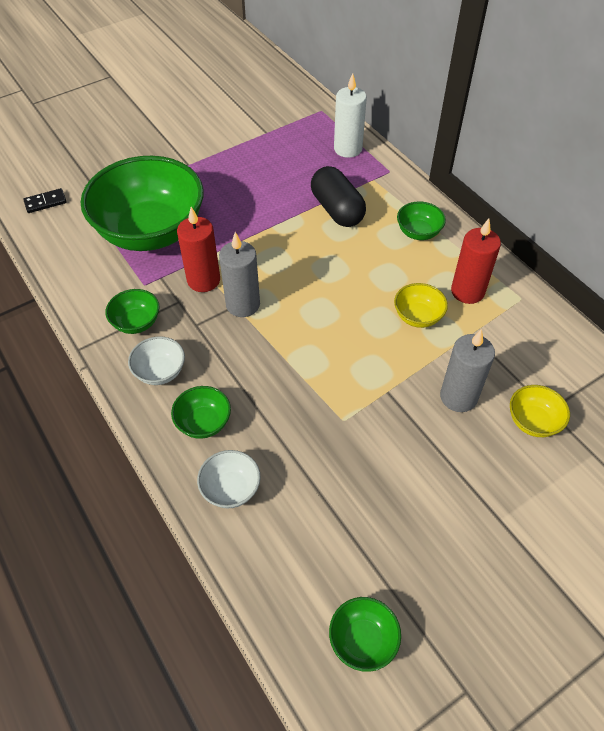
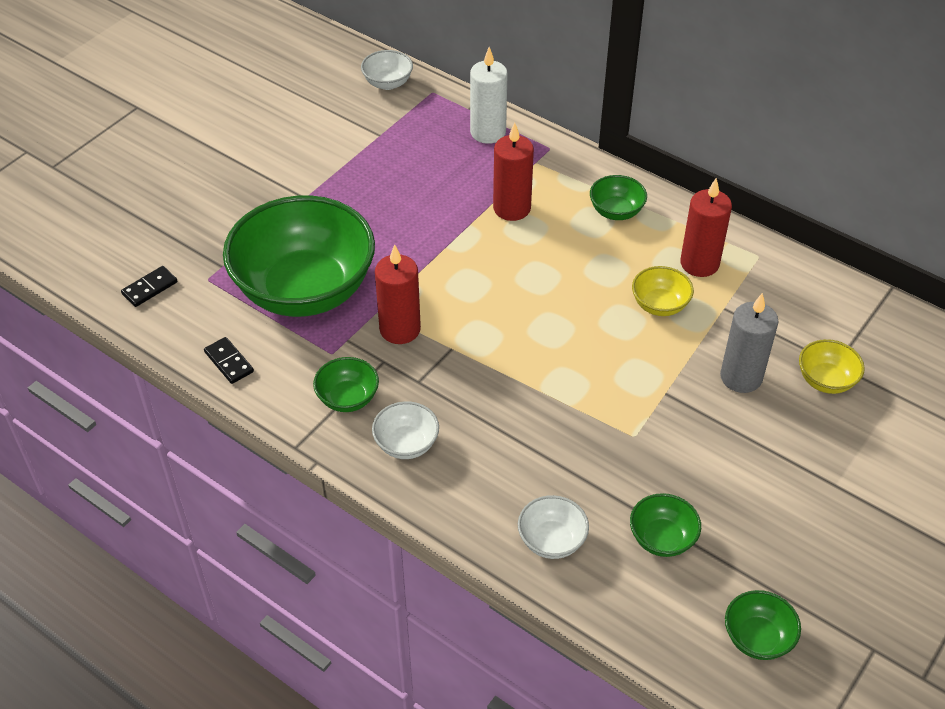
camera: 20 degrees left, 5 degrees down
green bowl [171,386,231,439] -> green bowl moved to [630,493,701,557]
grey candle [219,232,260,317] -> none
black capsule [311,166,366,227] -> red candle [493,123,534,221]
none -> black domino [204,337,254,384]
none -> white bowl [361,50,413,90]

